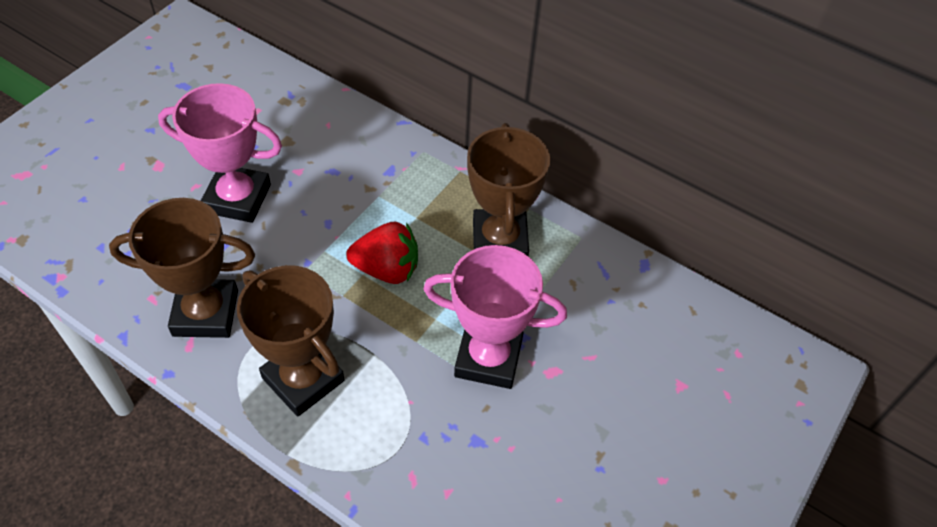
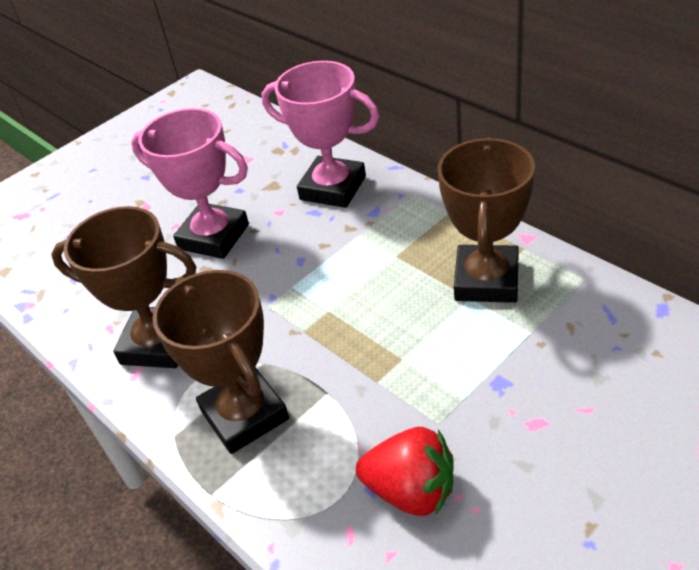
camera: 20 degrees right, 10 degrees down
red strawberry [346,222,418,284] -> red strawberry moved to [356,427,454,516]
pink trophy [423,245,567,389] -> pink trophy moved to [261,61,379,208]

